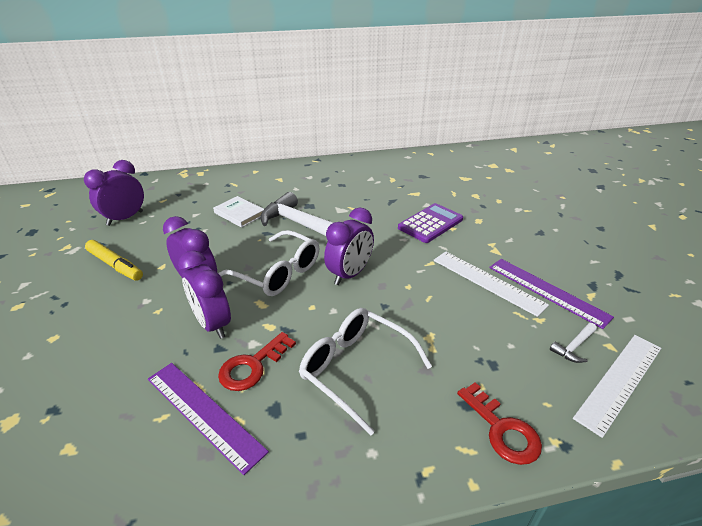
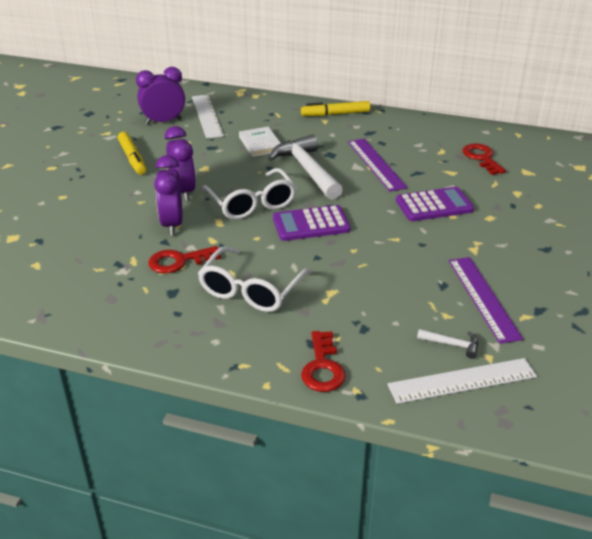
camera: 30 degrees right, 0 degrees up
purple ruler [148,363,269,475] -> purple ruler moved to [348,139,408,192]
white glasses [299,308,432,436] -> white glasses turned 135 degrees counterclockwise [198,246,312,312]
purple clock [324,207,374,285] -> purple calculator [273,205,351,241]
white ruler [434,252,549,317] -> white ruler moved to [192,95,224,139]
white hammer [550,323,597,363] -> white hammer turned 150 degrees counterclockwise [417,329,478,359]
none -> yellow marker [301,101,370,116]
none -> red key [462,143,506,175]

